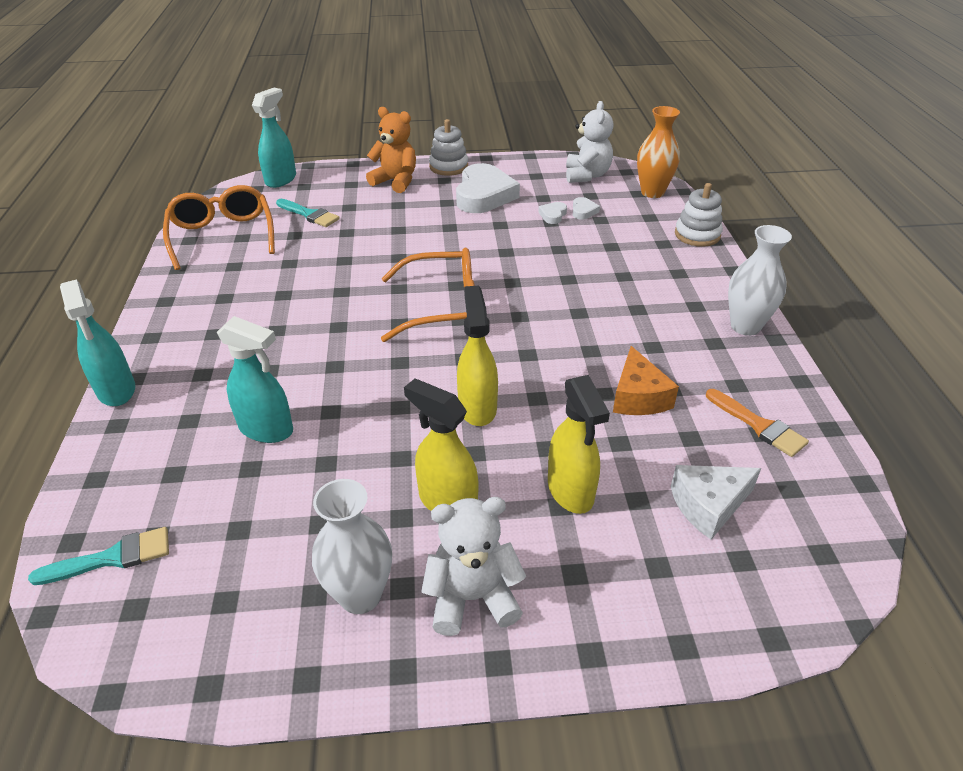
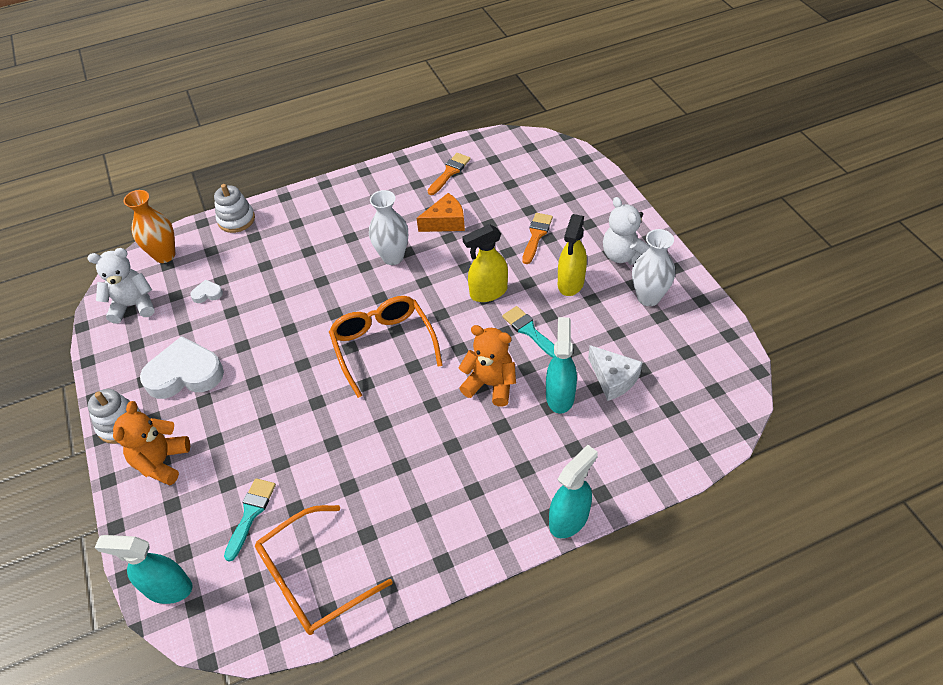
camera: 105 degrees left, 10 degrees up
turquoise brush [28,527,169,585] -> turquoise brush moved to [502,306,555,358]
white heart [538,202,567,224] -> none
yellow spray bottle [548,375,610,514] -> orange brush [522,213,553,264]
white cheese [671,465,761,539] -> white cheese moved to [588,345,643,401]
white vase [728,225,792,336] -> white vase moved to [369,190,408,265]
none -> orange teddy bear [459,325,516,407]

